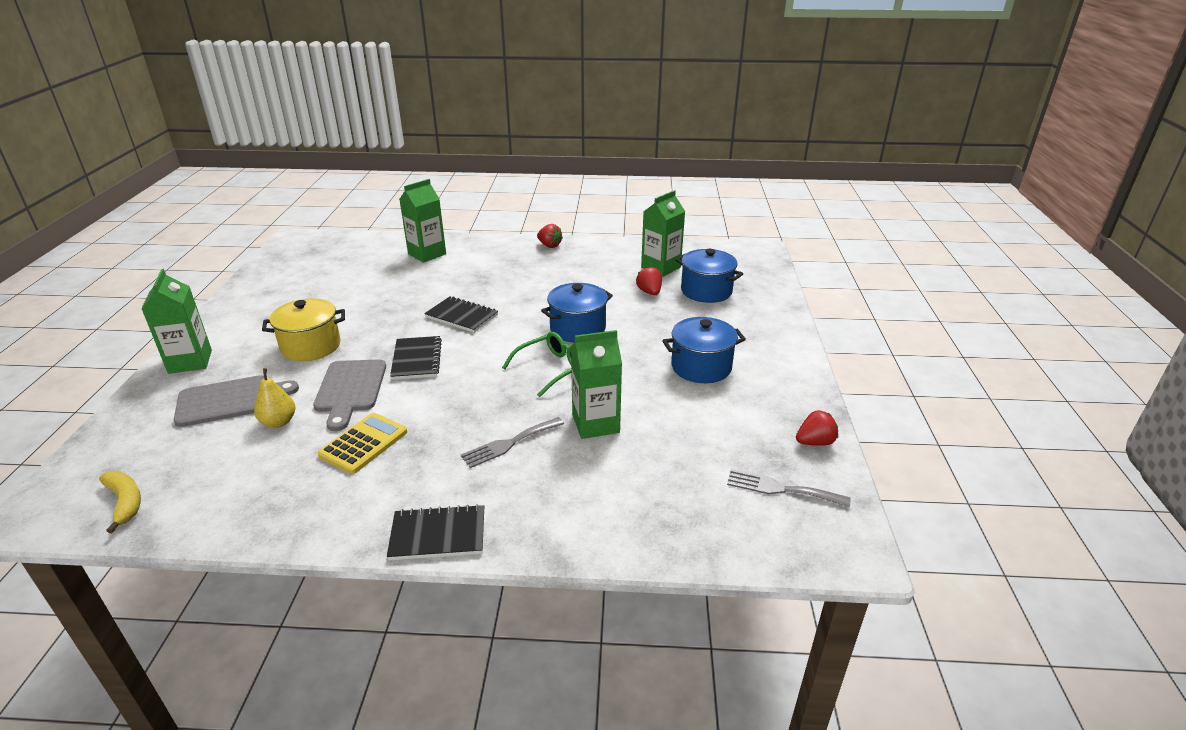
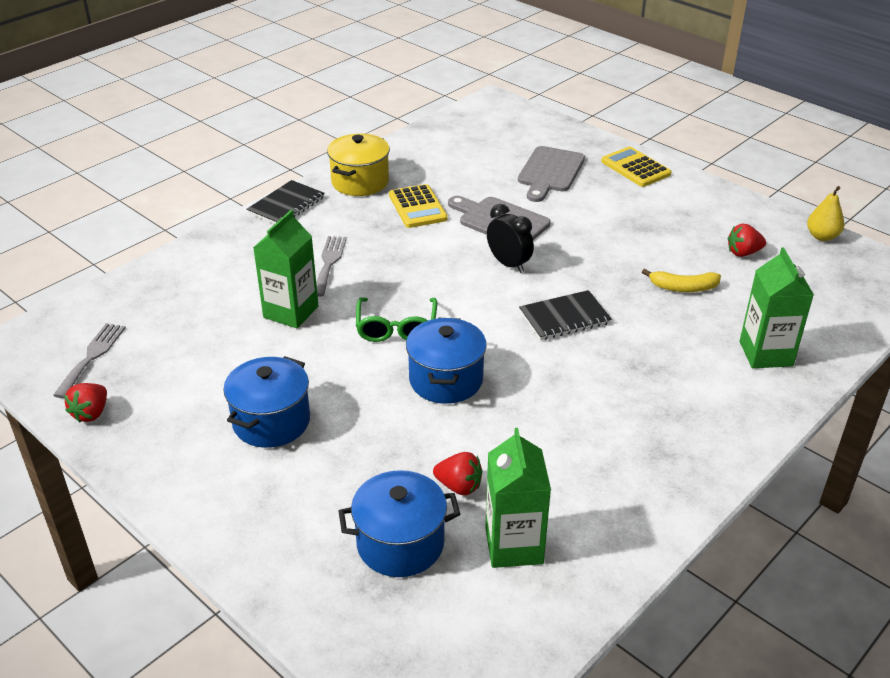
camera: 130 degrees right, 5 degrees up
yellow banana [99,471,141,533] -> yellow banana moved to [642,269,721,292]
green carton [141,269,212,374] -> yellow calculator [601,147,671,187]
yellow pear [254,368,295,428] -> yellow pear moved to [807,186,844,241]
yellow pot [262,298,345,361] -> yellow pot moved to [327,134,390,196]
black notebook [390,336,442,380] -> black clock [487,204,534,273]
red strawberry [537,224,563,248] -> red strawberry moved to [728,224,766,257]
grey fork [727,469,851,507] -> grey fork turned 45 degrees counterclockwise [53,323,126,398]

